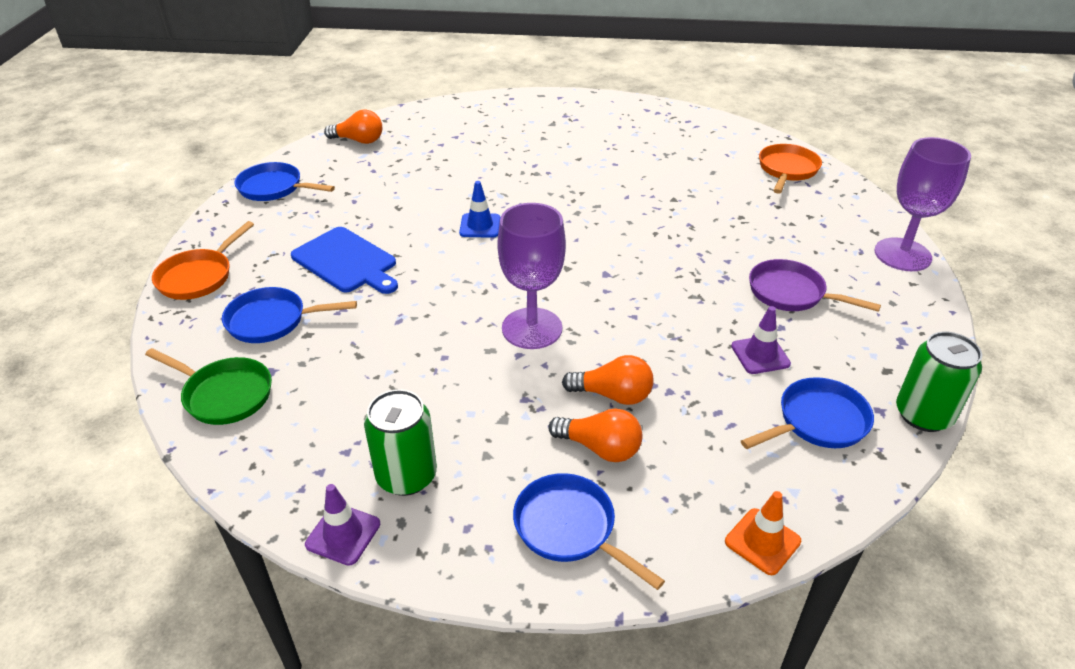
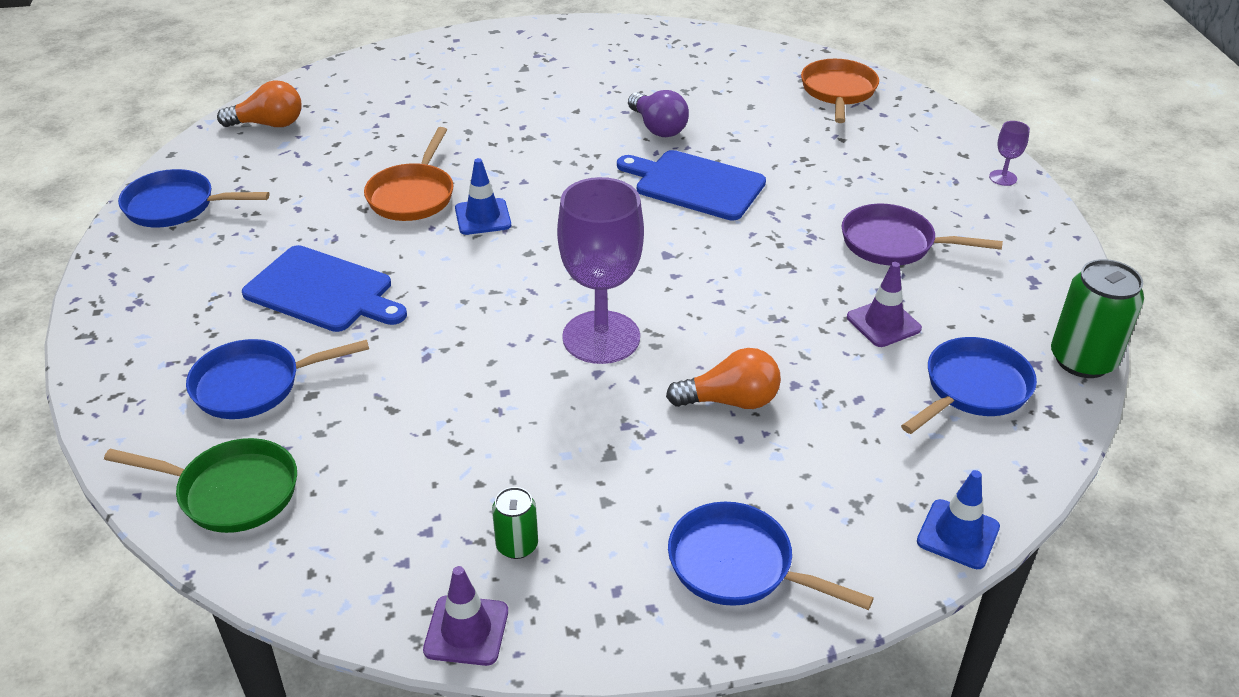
camera: 15 degrees left, 0 degrees up
orange pan [152,221,254,300] -> orange pan moved to [364,127,453,221]
green can [364,389,437,496] -> green can [492,487,538,559], size x0.54
orange light bulb [548,409,643,462] -> none
orange traffic cone [725,491,801,575] -> blue traffic cone [917,470,1000,569]
purple goblet [874,137,971,271] -> purple goblet [989,121,1030,186], size x0.41
none -> blue cutting board [617,150,766,221]
none -> purple light bulb [628,90,689,137]

